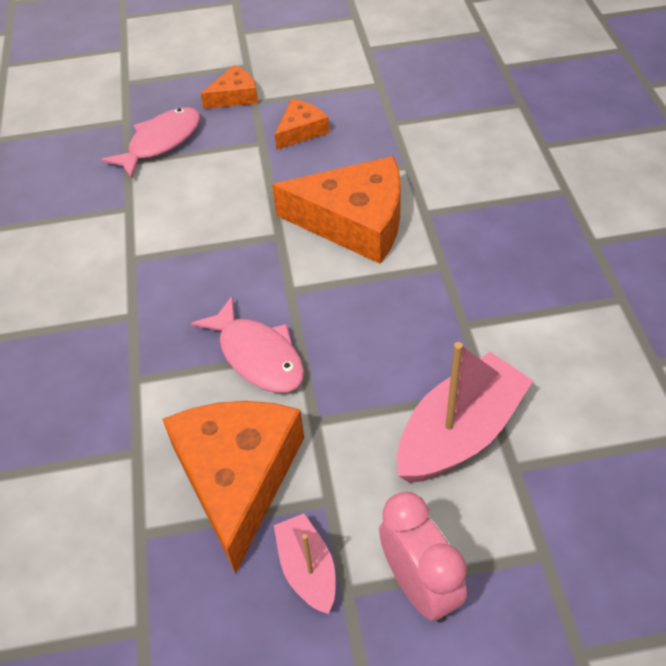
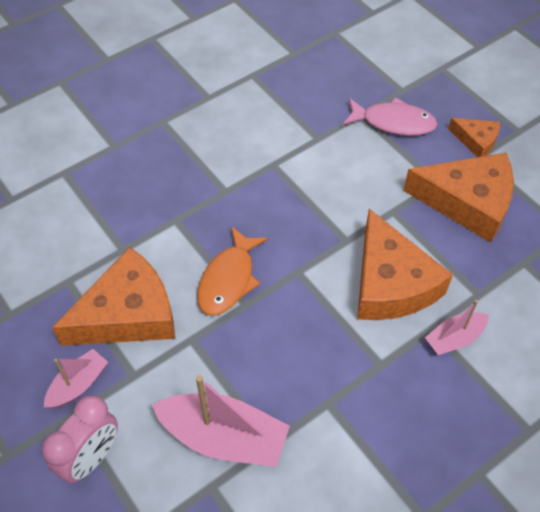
camera: 60 degrees right, 5 degrees up
pink fish [190,296,305,393] -> orange fish [197,226,268,316]
orange cheese [275,99,329,150] -> orange cheese [403,153,514,243], size x1.99
none -> pink boat [425,300,489,355]

